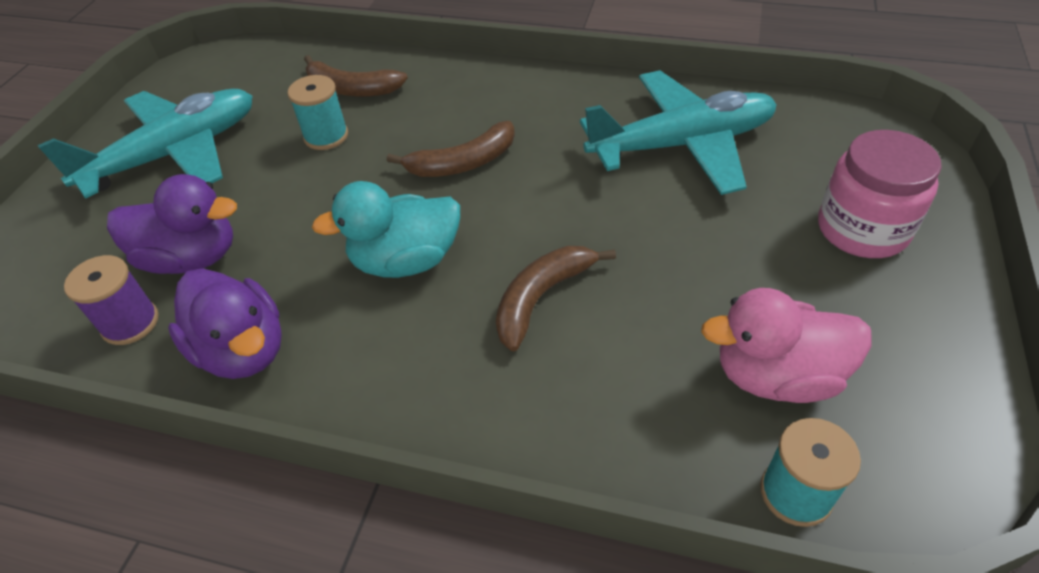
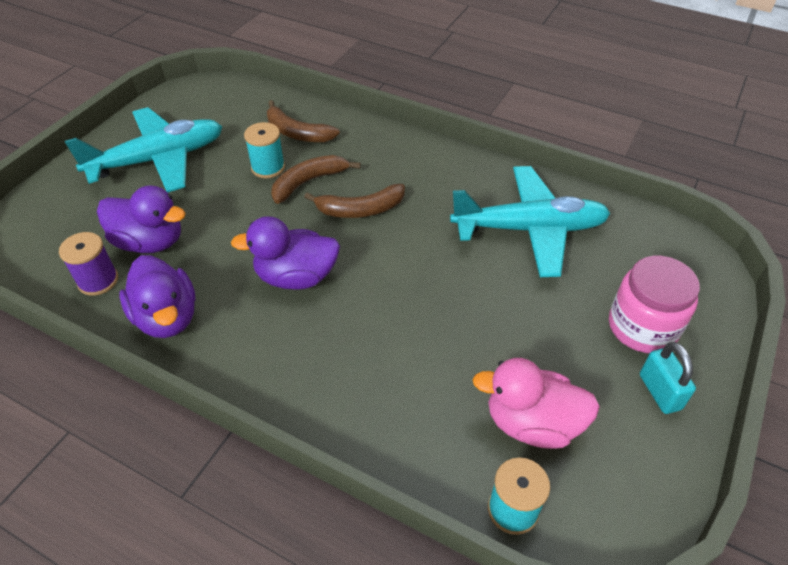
camera: 10 degrees right, 0 degrees up
turquoise duck [312,181,460,278] -> purple duck [231,216,340,289]
brown banana [496,246,616,351] -> brown banana moved to [271,155,361,204]
none -> turquoise padlock [640,342,696,414]

